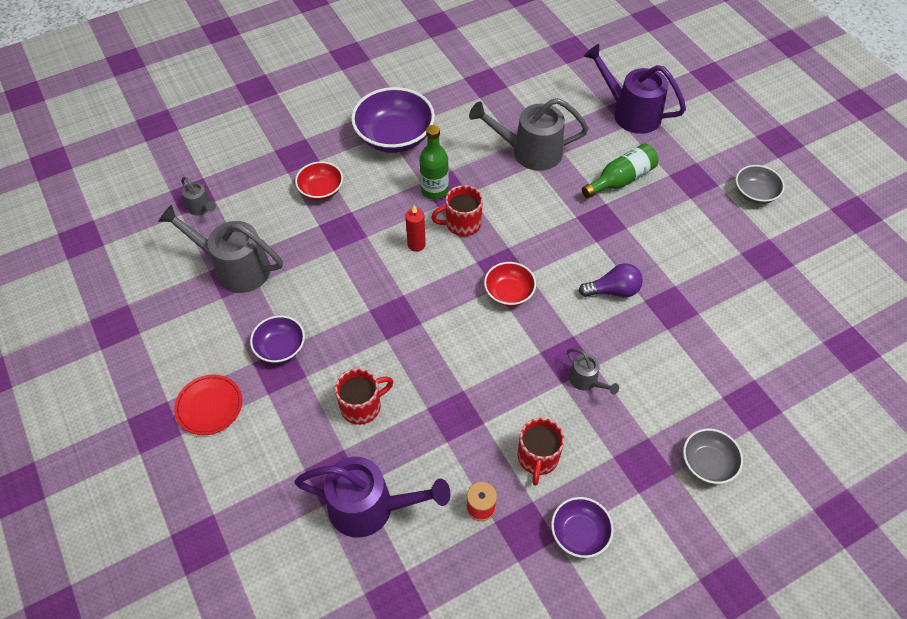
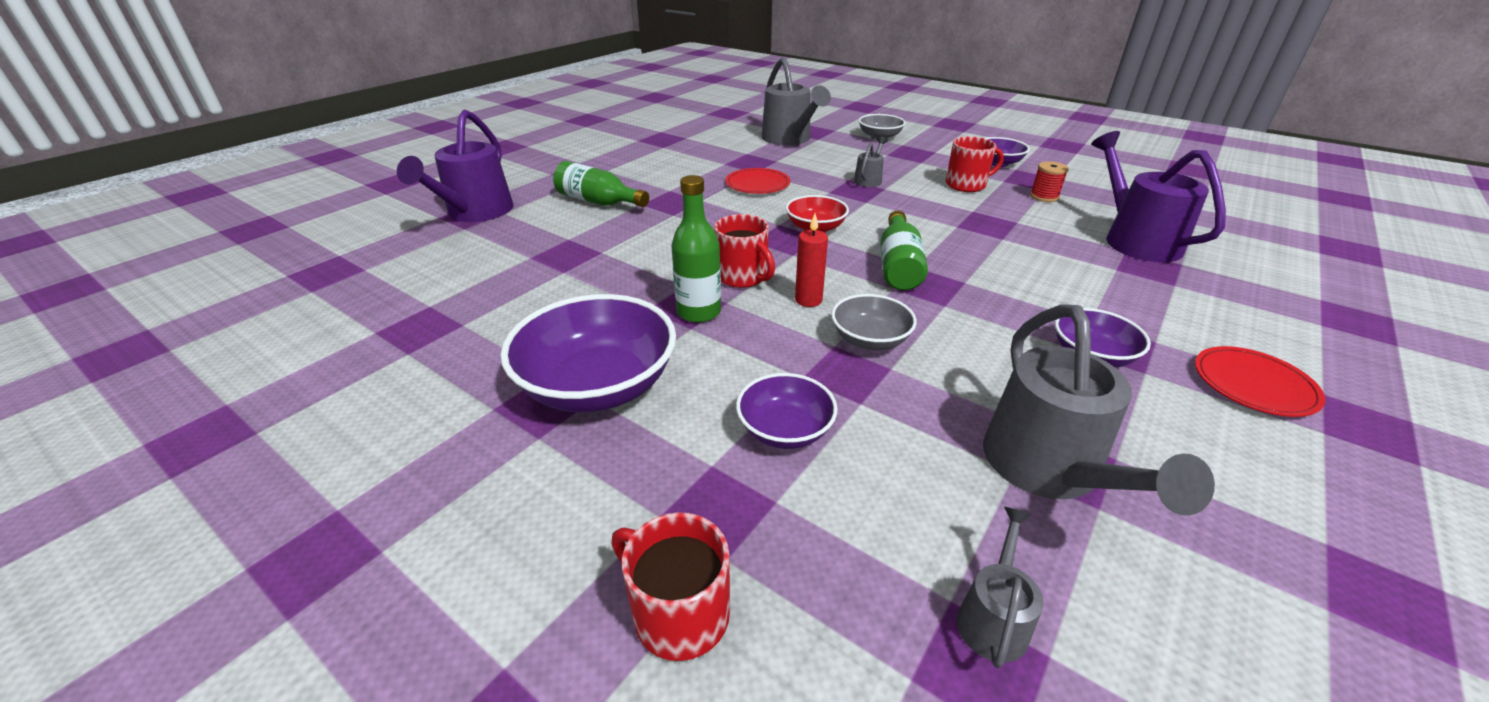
camera: 115 degrees left, 20 degrees down
red bowl [295,162,343,200] -> purple bowl [736,373,838,449]
red mug [335,368,394,425] -> red mug moved to [611,512,730,661]
grey watering can [469,98,588,171] -> grey watering can moved to [762,57,831,145]
purple light bulb [579,263,643,297] -> red plate [725,168,790,194]
grey bowl [736,165,785,204] -> grey bowl moved to [831,294,917,350]
none -> green bottle [880,210,928,291]

